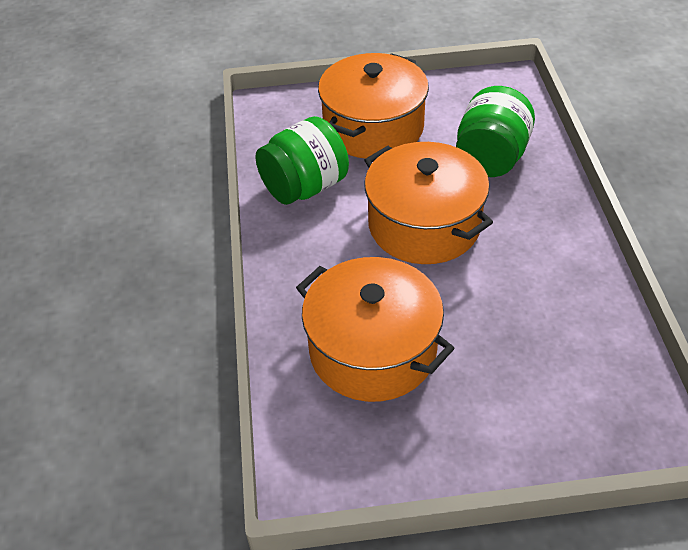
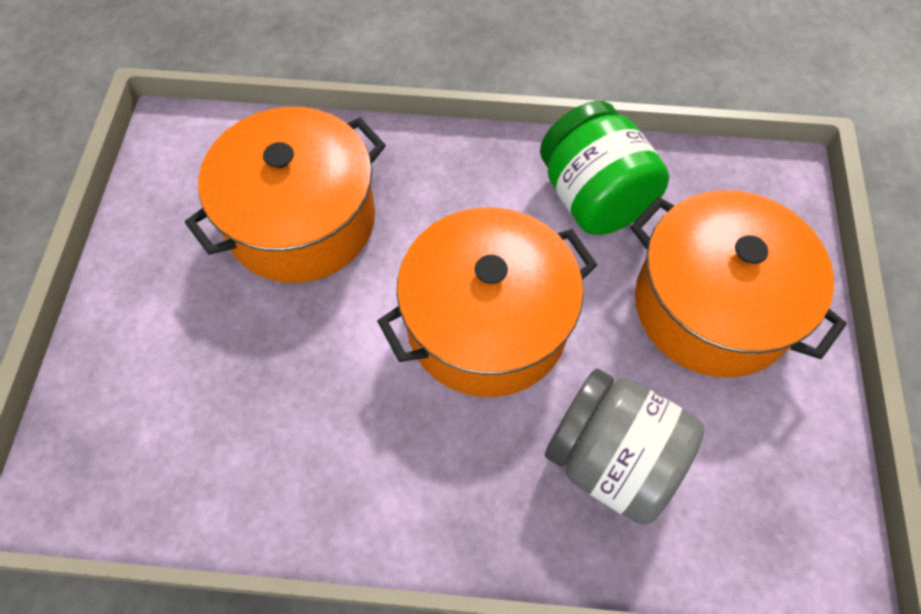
camera: 100 degrees right, 15 degrees up
green jar [456,86,535,177] -> grey jar [545,369,704,525]

